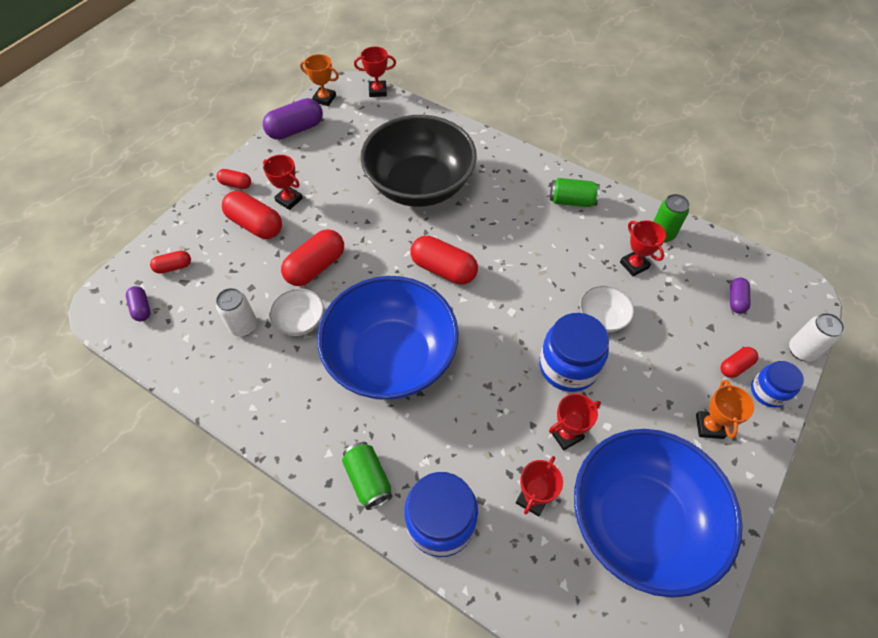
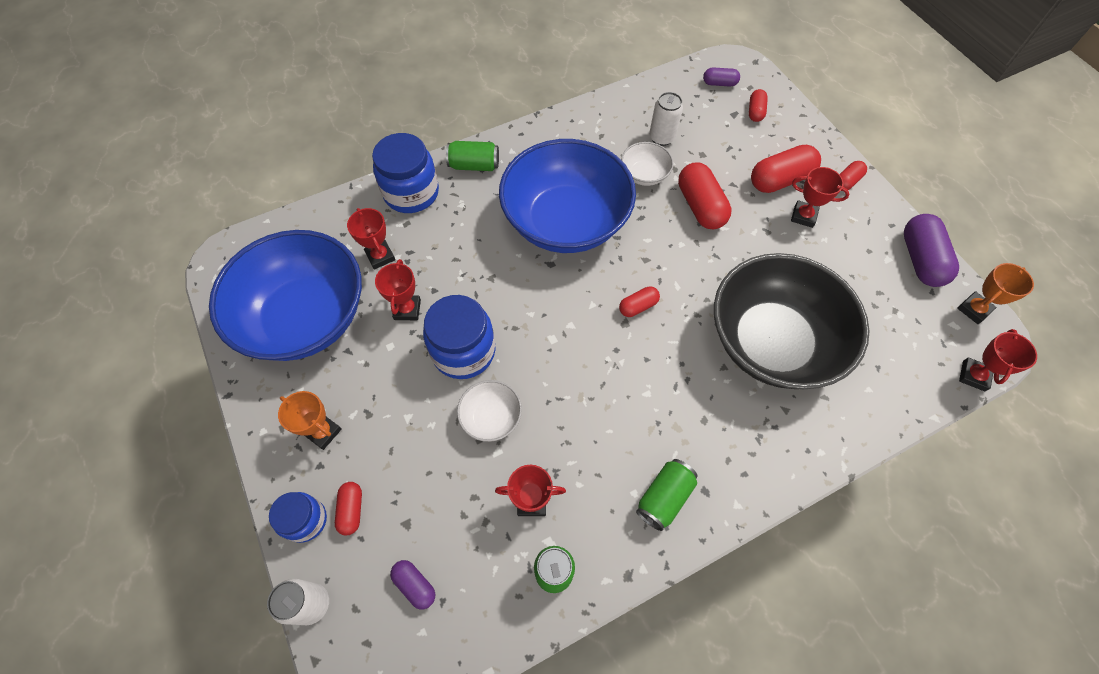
camera: 120 degrees right, 5 degrees up
red trophy [263,155,303,210] -> red trophy turned 45 degrees clockwise [791,167,849,228]
red capsule [410,236,478,285] -> red capsule [619,286,660,317], size x0.54

